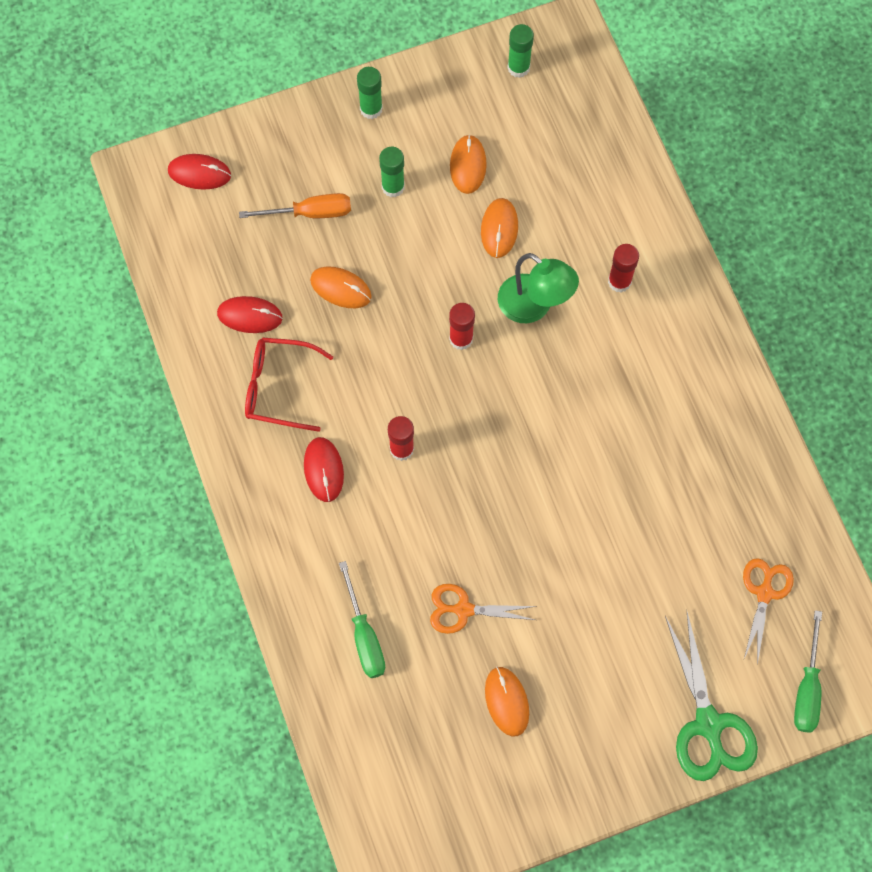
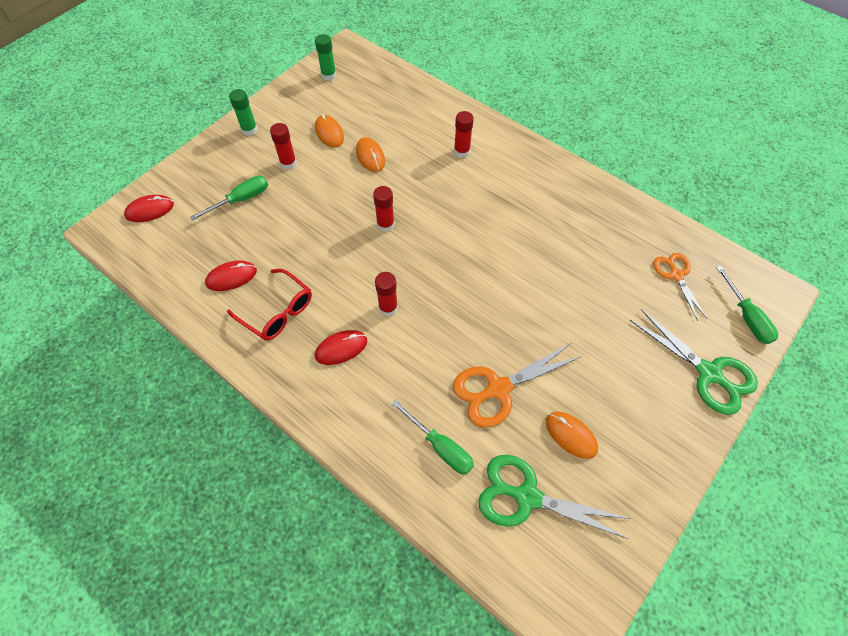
camera: 30 degrees left, 10 degrees down
orange screwdriver [239,193,351,218] -> green screwdriver [190,176,268,221]
red glasses [245,337,333,432] -> red glasses turned 120 degrees counterclockwise [227,269,312,341]
red mouse [304,437,344,502] -> red mouse turned 75 degrees counterclockwise [315,330,367,365]
orange mouse [310,267,372,308] -> none
green glue stick [379,146,405,197] -> red glue stick [270,123,297,169]
orange scissors [430,584,537,634] -> orange scissors [453,343,582,428], size x1.56
green lamp [498,253,579,323] -> none
none -> green scissors [478,455,630,539]

